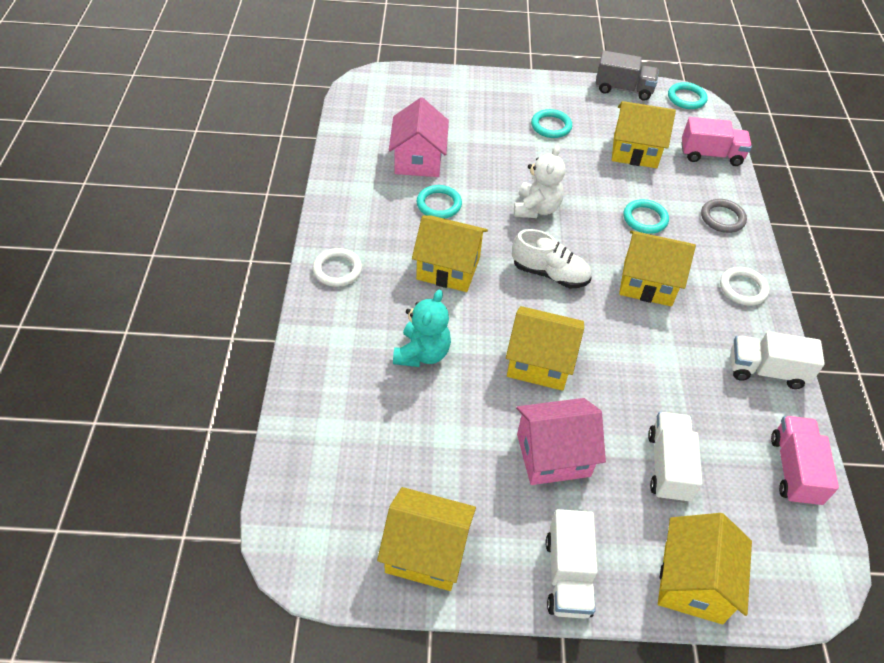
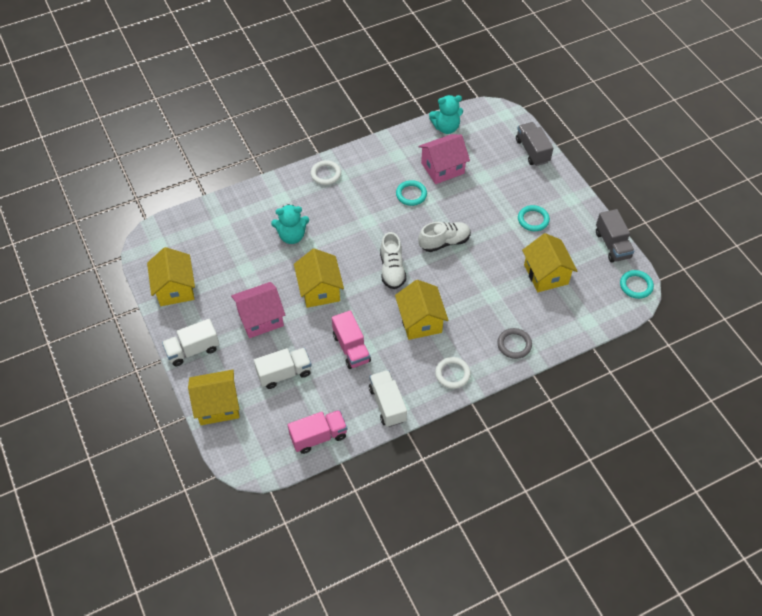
camera: 65 degrees right, 5 degrees up
yellow house [412,215,488,292] -> none
white teddy bear [514,145,566,218] -> white shoe [418,222,471,252]
pink house [516,398,606,485] -> pink house turned 75 degrees counterclockwise [231,282,285,338]
turquoise ring [623,199,669,234] -> none
pink truck [681,117,752,166] -> pink truck moved to [332,310,371,369]
none -> turquoise teddy bear [429,95,463,134]
none -> grey truck [516,122,553,166]

